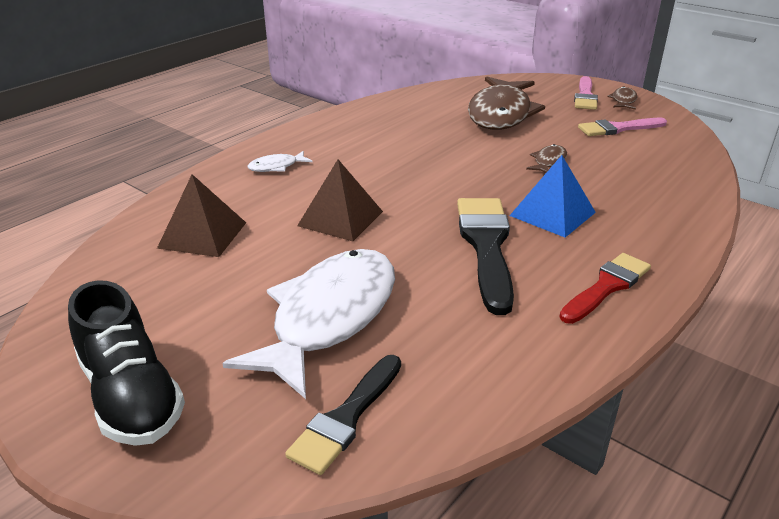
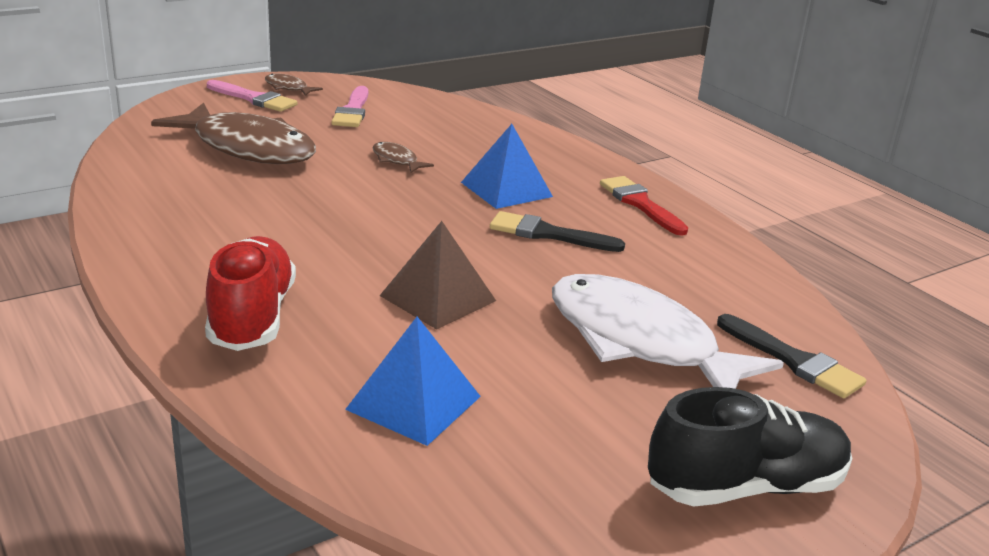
camera: 75 degrees left, 5 degrees down
brown pyramid [157,174,246,257] -> blue pyramid [345,317,481,446]
white fish [248,151,312,172] -> red shoe [205,236,296,351]
black brush [457,198,514,315] -> black brush [490,211,625,252], size x0.65

